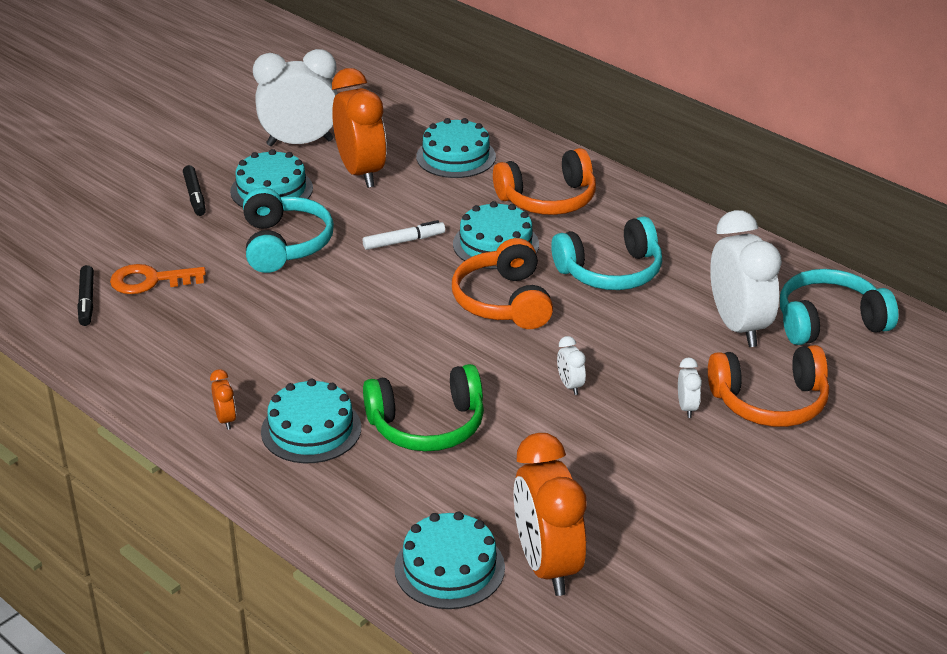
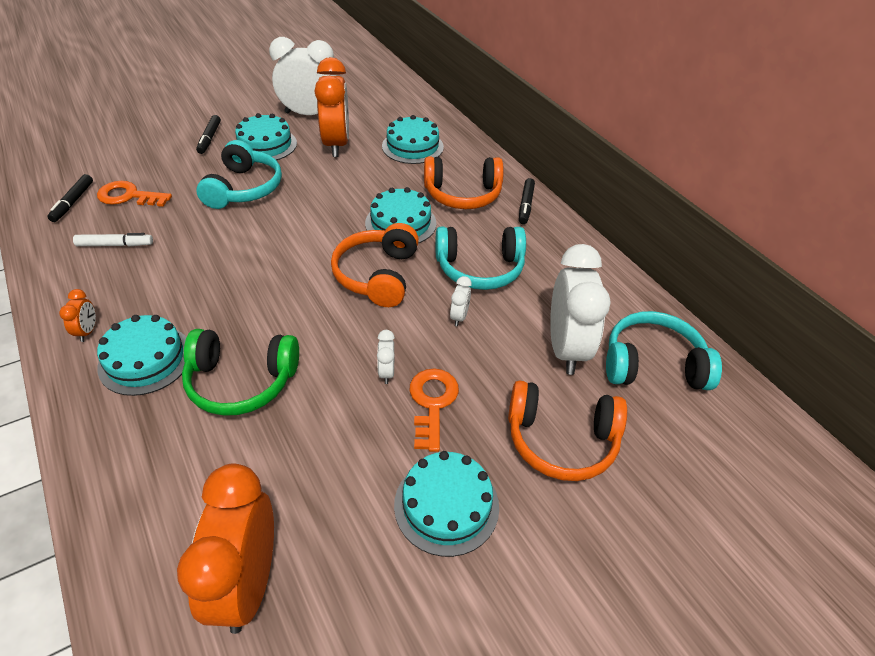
camera: 15 degrees right, 10 degrees up
white marker [363,220,445,250] -> white marker moved to [73,233,153,246]
turquoise cake [394,511,505,609] -> turquoise cake moved to [394,451,499,557]
white clock [678,357,702,418] -> white clock moved to [450,276,472,326]
none -> orange key [410,369,459,452]
none -> black marker [519,178,535,224]

